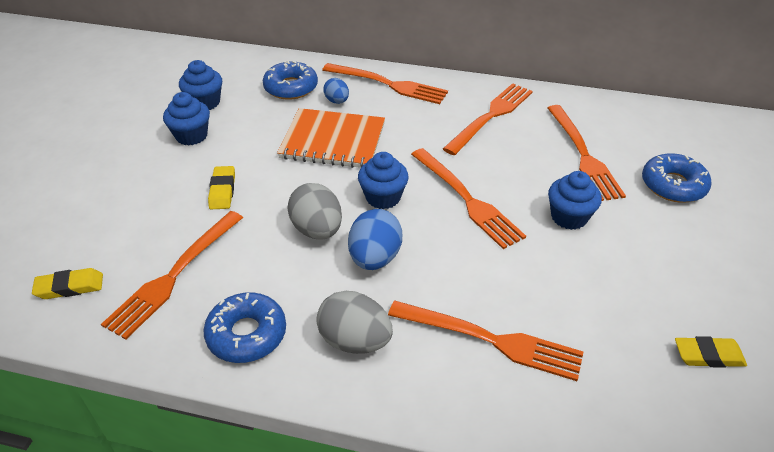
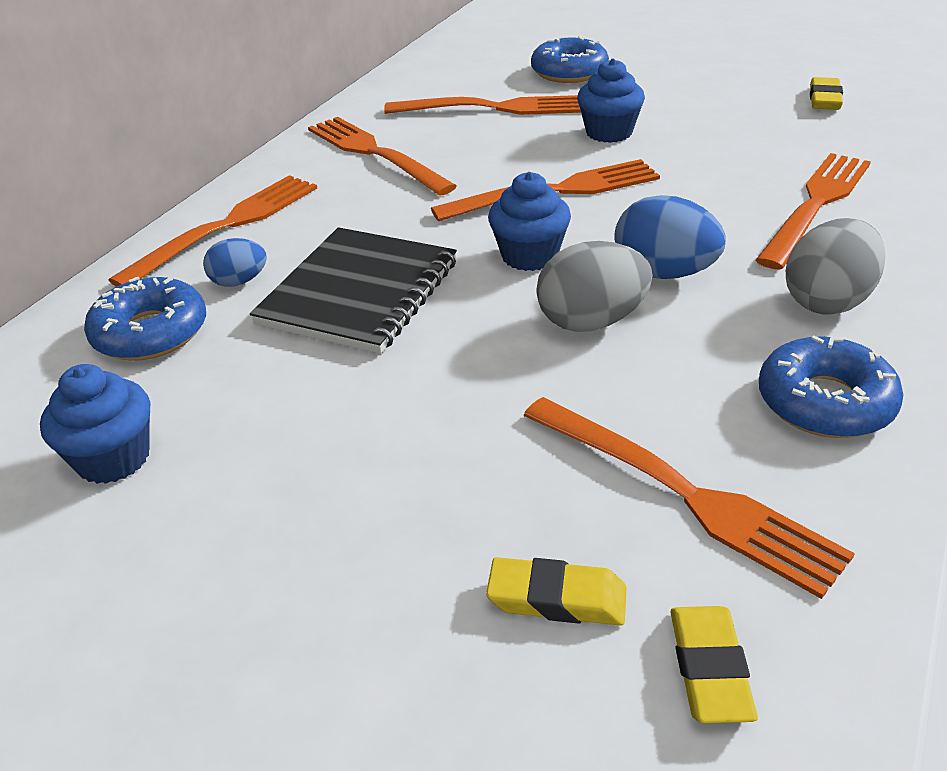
camera: 75 degrees left, 5 degrees down
blue cupcake [163,92,210,146] -> none
yellow eraser [208,166,235,209] -> yellow eraser moved to [486,557,627,625]
orange notebook [277,108,385,168] -> black notebook [250,227,457,354]

